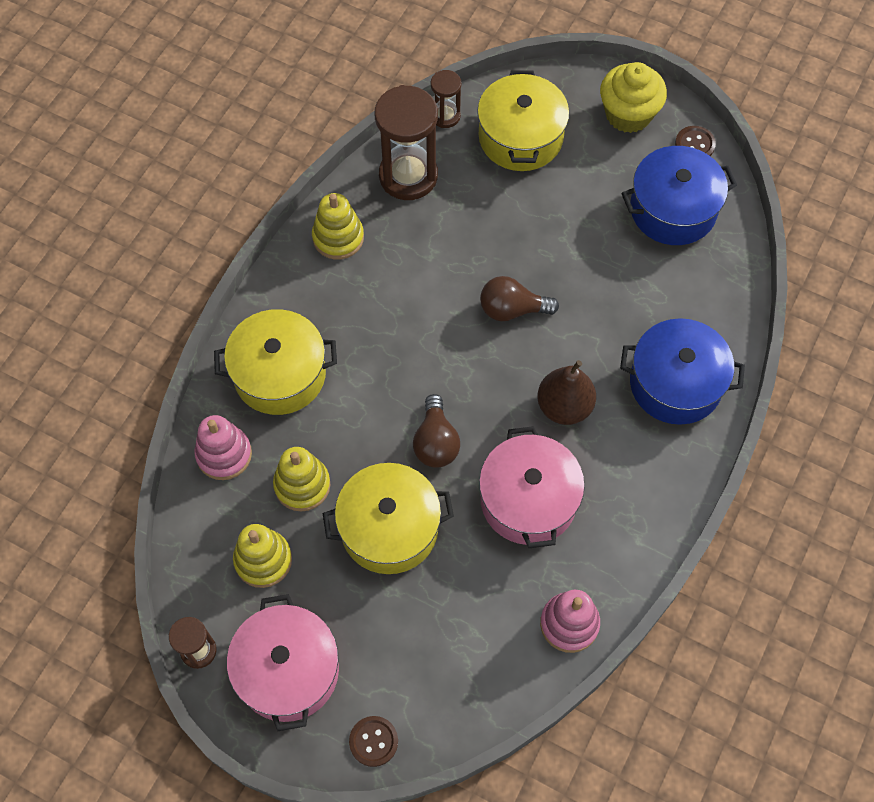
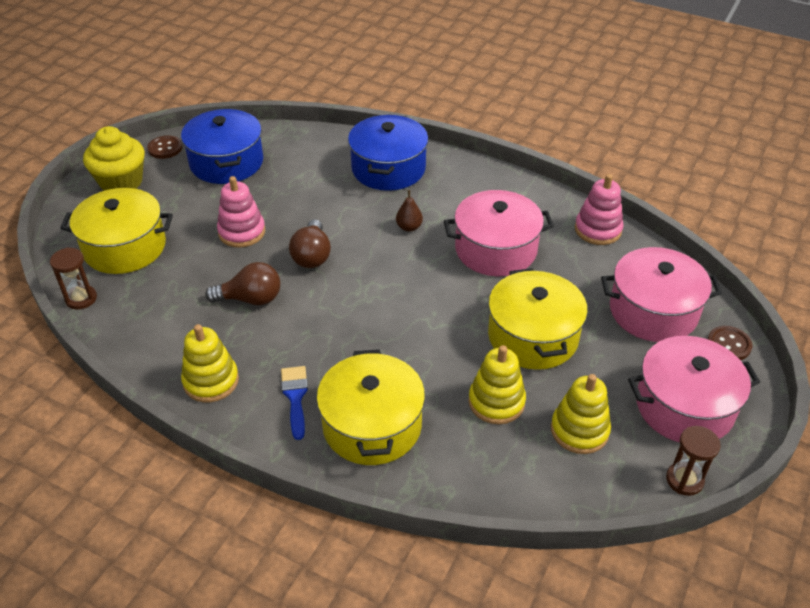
camera: 90 degrees left, 20 degrees down
pink stacking toy [194,415,252,480] -> pink stacking toy moved to [217,176,265,248]
brown hourglass [375,85,438,200] -> none
brown light bulb [413,394,460,468] -> brown light bulb moved to [205,262,280,305]
brown pear [537,360,596,425] -> brown pear [396,190,423,232], size x0.54
none -> blue brush [281,366,308,440]
none -> pink pot [601,247,722,342]

